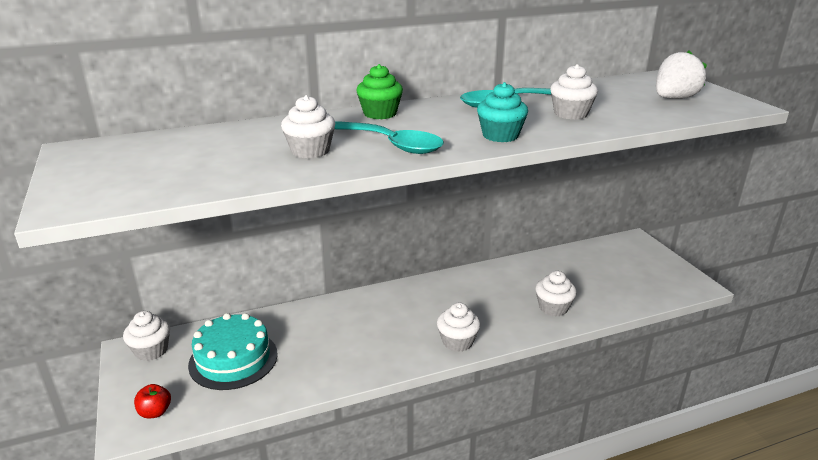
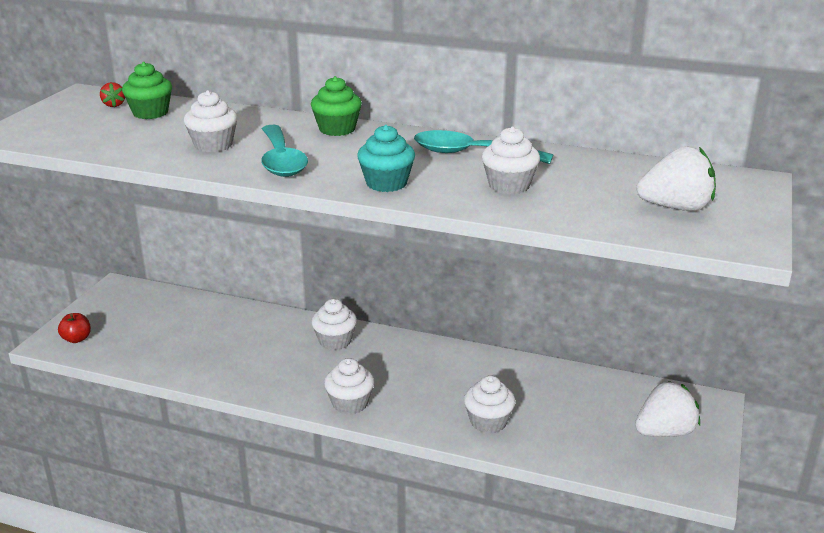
camera: 40 degrees right, 0 degrees up
white cupcake [123,311,170,361] -> white cupcake moved to [311,299,357,350]
turquoise cake [188,313,278,390] -> none
none -> red strawberry [100,82,125,107]
none -> green cupcake [122,62,172,119]
none -> white strawberry [635,381,700,437]

